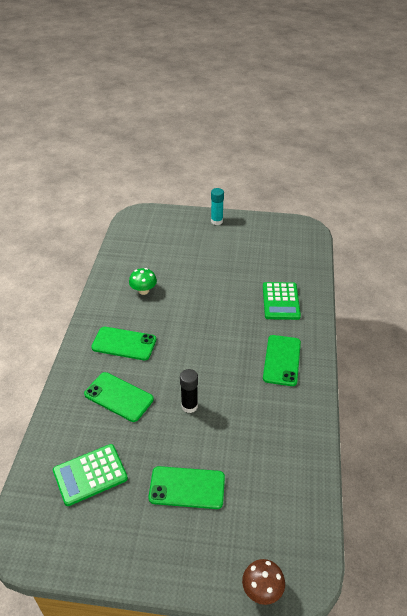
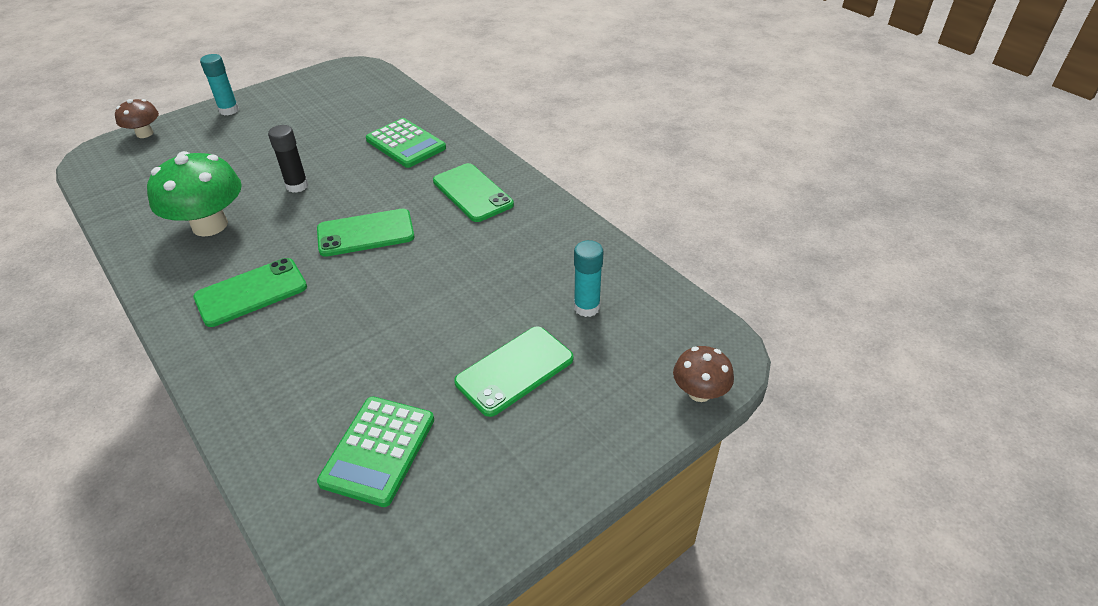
camera: 45 degrees left, 0 degrees up
green phone [84,372,154,422] -> green phone moved to [317,209,415,257]
green mushroom [129,268,157,295] -> green mushroom [147,151,242,237], size x1.84
black glue stick [180,369,198,413] -> black glue stick moved to [268,125,308,193]
none -> brown mushroom [115,99,159,138]
none -> turquoise glue stick [574,240,604,317]

